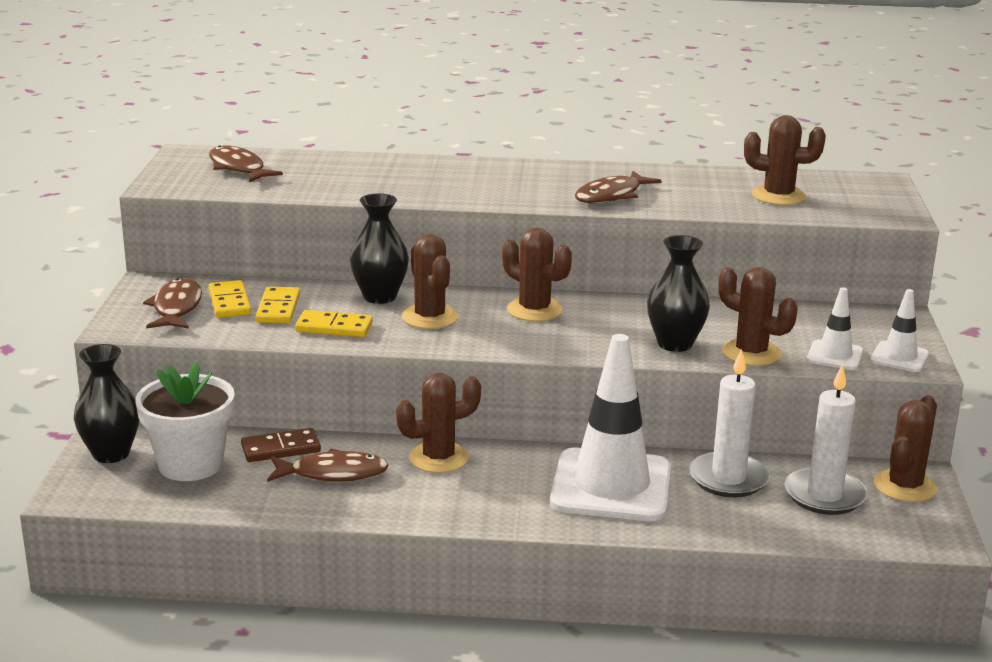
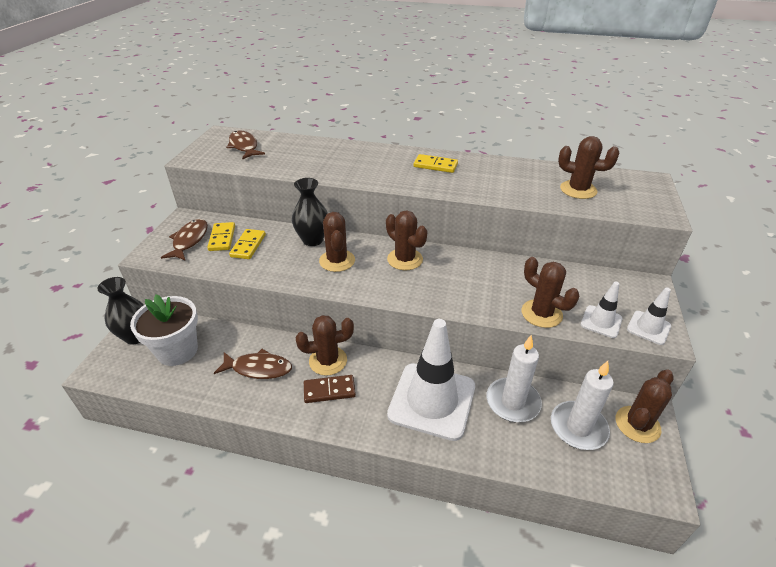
camera: 10 degrees right, 15 degrees up
brown domino [241,428,321,462] -> brown domino moved to [304,375,356,403]
yellow domino [295,310,373,337] -> yellow domino moved to [414,154,458,173]
brown fish [575,171,662,204] -> none
black vase [647,235,710,352] -> none

